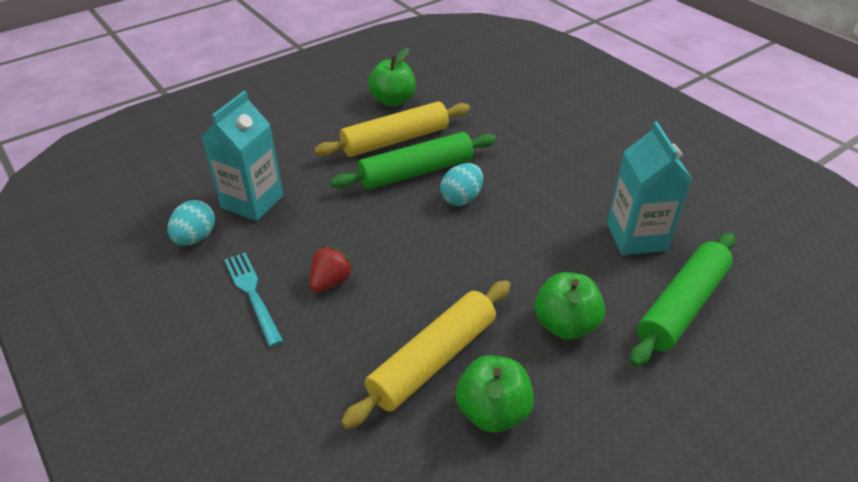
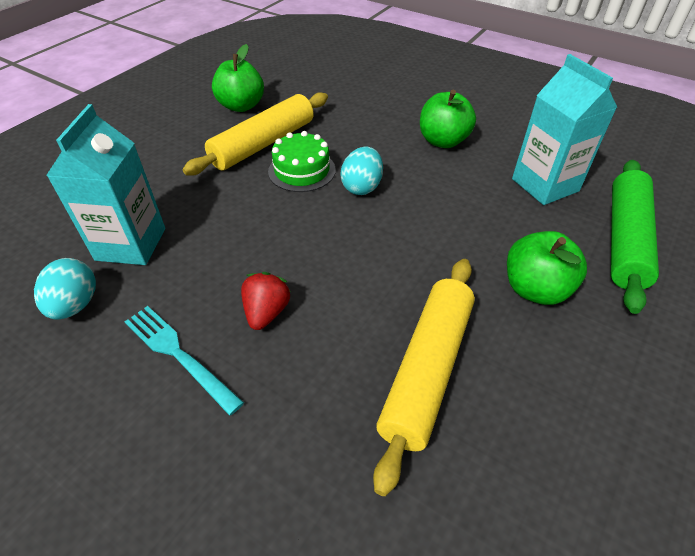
camera: 20 degrees left, 5 degrees up
green rolling pin [330,132,497,190] -> green cake [268,131,336,192]
green apple [456,355,534,433] -> green apple moved to [420,90,476,148]

